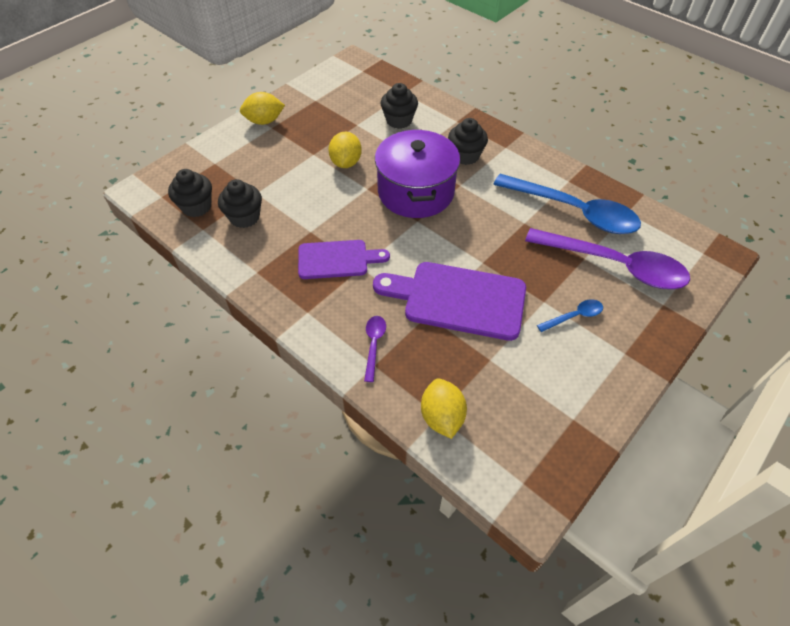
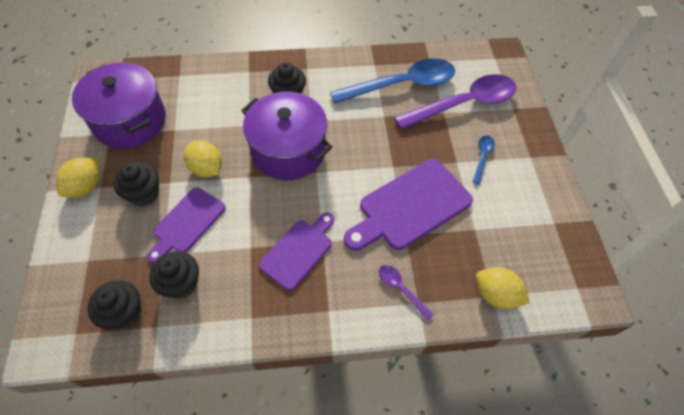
camera: 50 degrees left, 5 degrees up
black cupcake [381,83,418,129] -> black cupcake moved to [113,162,159,206]
none -> purple pot [72,63,166,148]
none -> purple cutting board [147,187,226,264]

